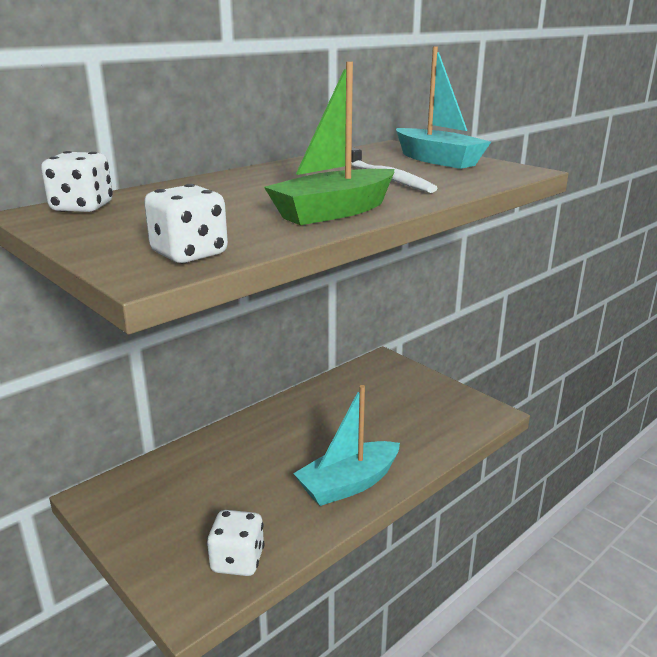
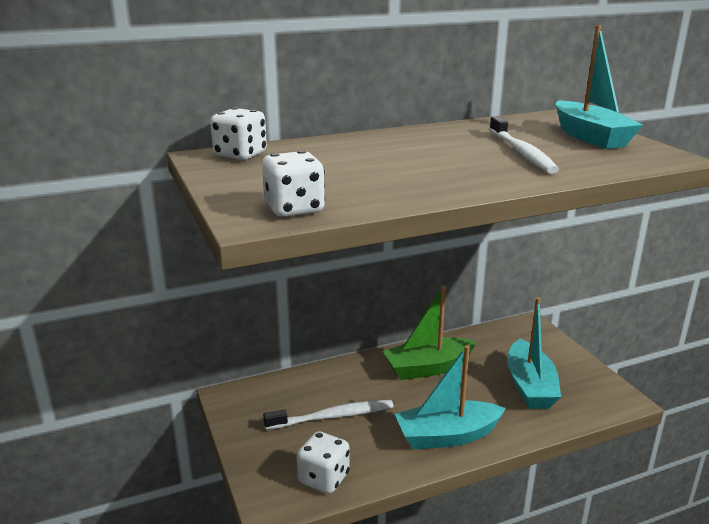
camera: 20 degrees right, 0 degrees up
green boat [264,61,394,225] -> green boat moved to [383,286,477,380]
none -> white toothbrush [263,400,394,430]
none -> turquoise boat [507,297,561,409]

